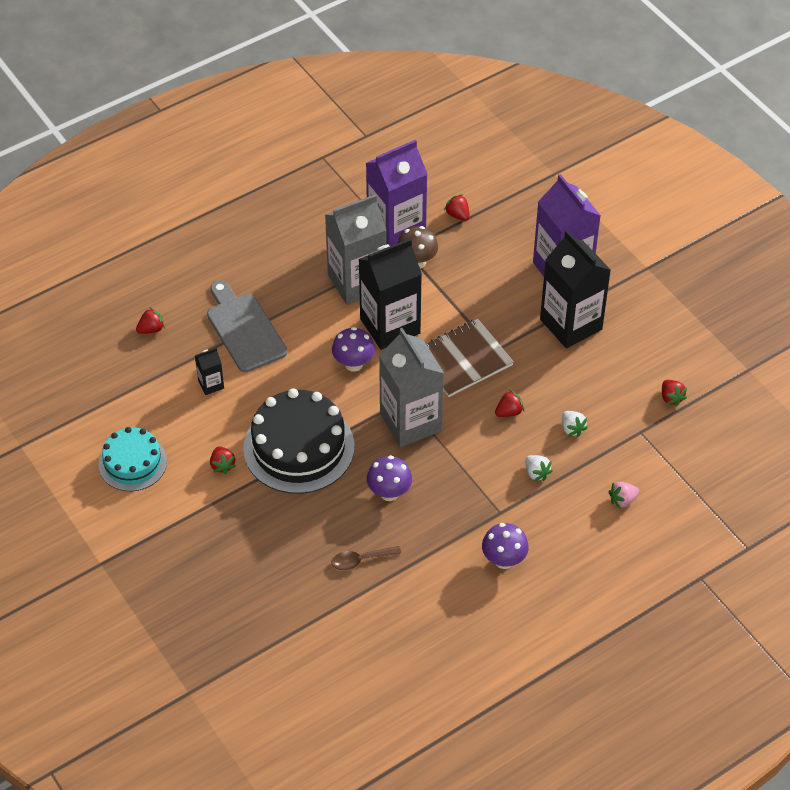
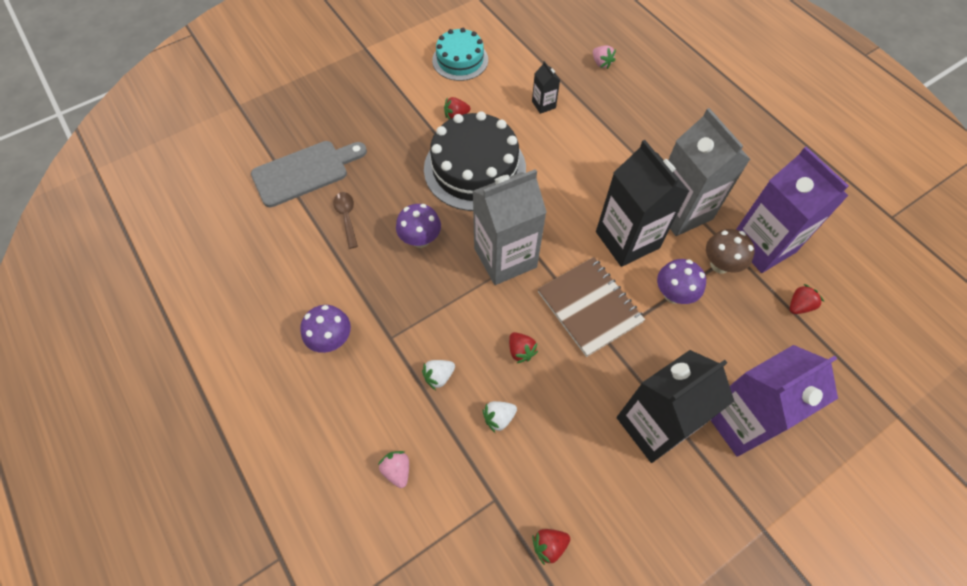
camera: 90 degrees right, 10 degrees up
red strawberry [136,307,165,334] -> pink strawberry [593,45,616,69]
grey cutting board [207,280,287,372] -> grey cutting board moved to [251,141,367,207]
purple mushroom [332,327,375,372] -> purple mushroom moved to [657,259,706,304]

